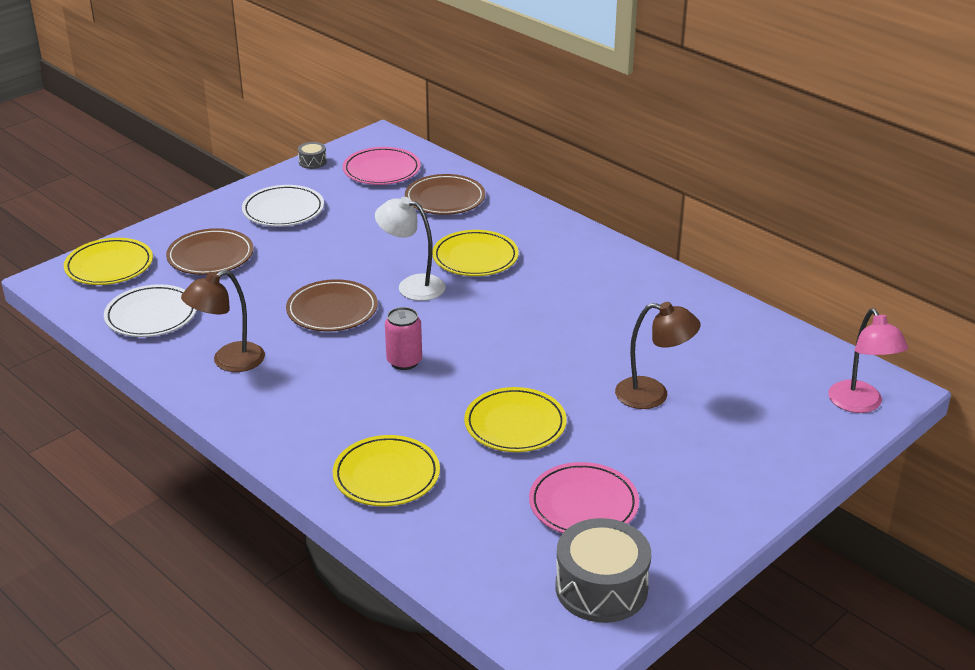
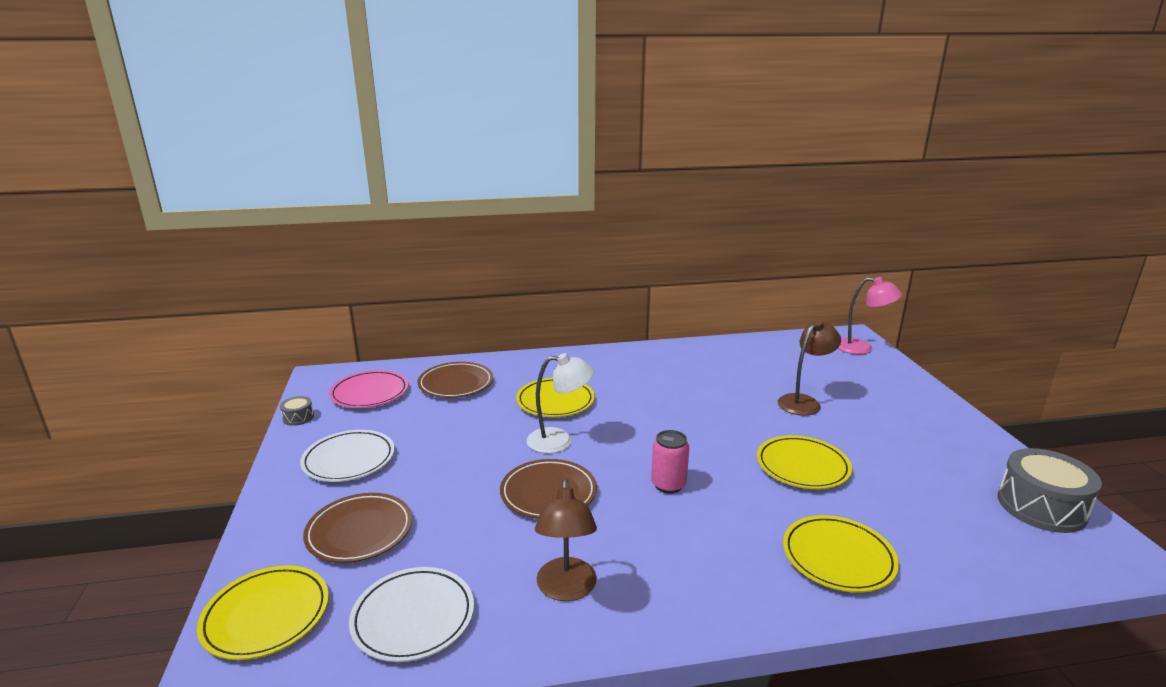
camera: 55 degrees left, 10 degrees down
white lamp [375,197,446,301] -> white lamp turned 150 degrees counterclockwise [526,353,594,454]
pink plate [529,462,639,533] -> none

